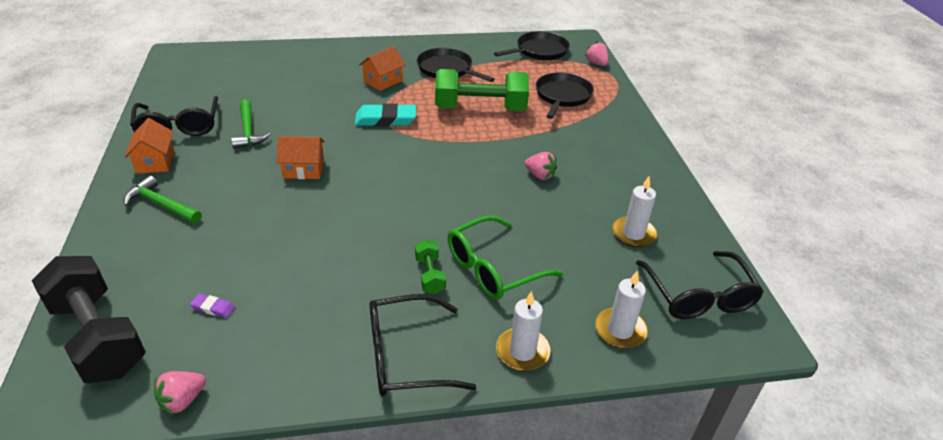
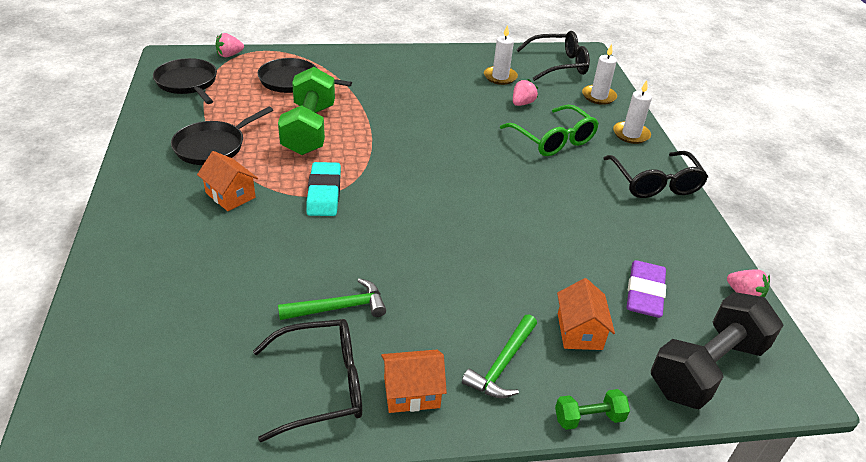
camera: 90 degrees left, 0 degrees up
purple eraser [190,294,235,318] -> purple eraser [626,260,666,318], size x2.09
orange house [277,136,325,179] -> orange house moved to [557,278,615,350]
green dumbbell [415,239,446,294] -> green dumbbell moved to [555,389,630,430]
pink strawberry [525,152,557,180] -> pink strawberry moved to [513,79,538,106]

